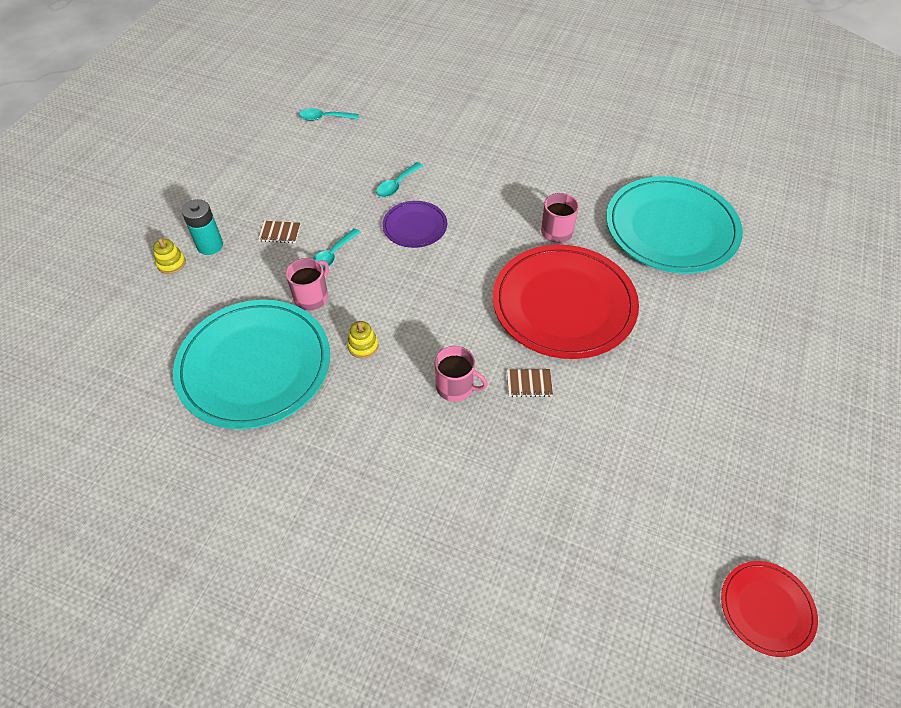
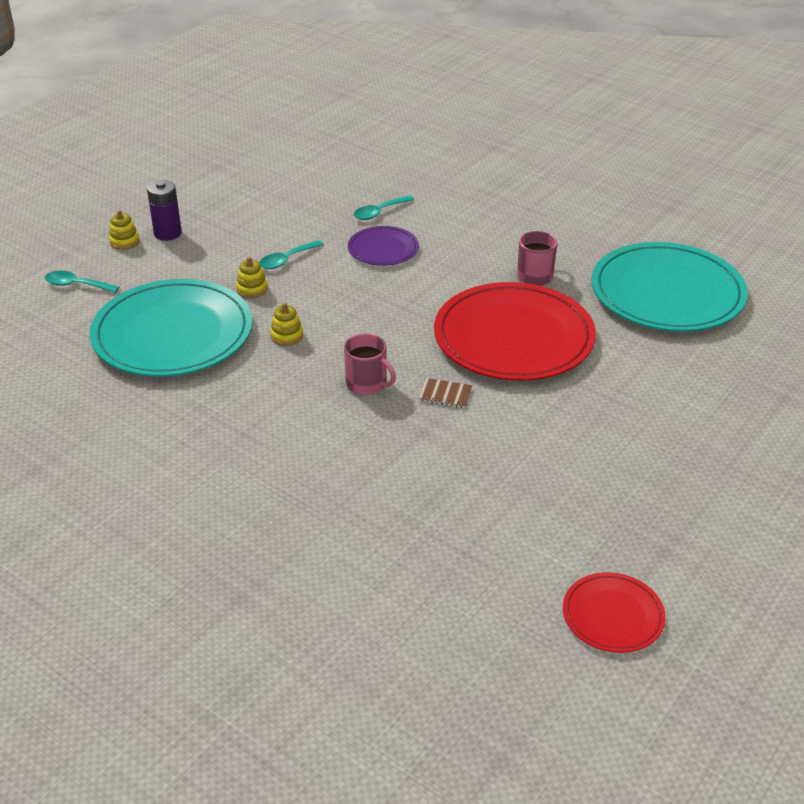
camera: 15 degrees right, 15 degrees down
turquoise battery [181,199,223,255] -> purple battery [147,180,182,241]
brown notebook [258,221,301,243] -> none
pink mug [286,258,329,310] -> yellow stacking toy [236,257,268,298]
turquoise spoon [299,108,359,121] -> turquoise spoon moved to [45,270,119,293]

